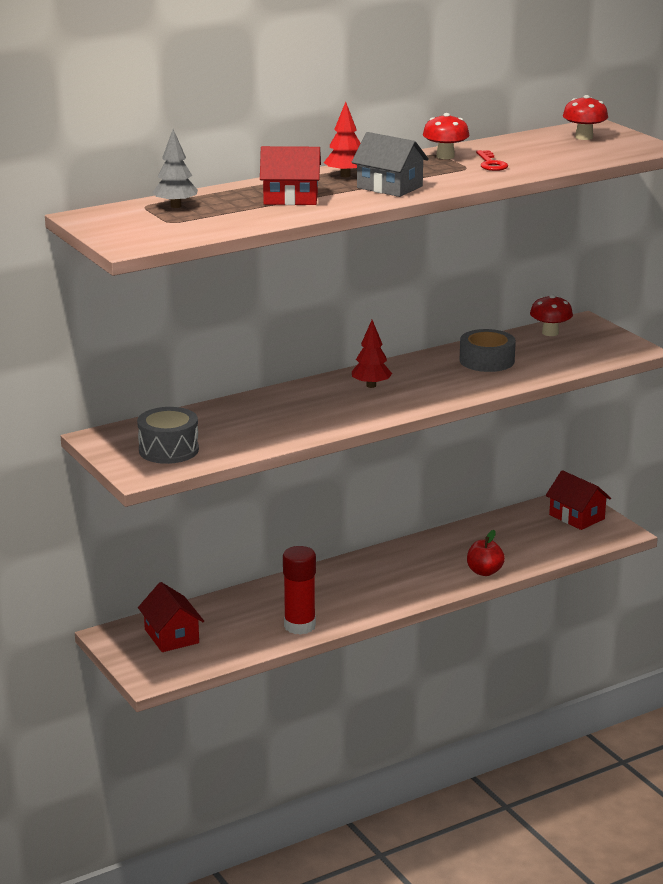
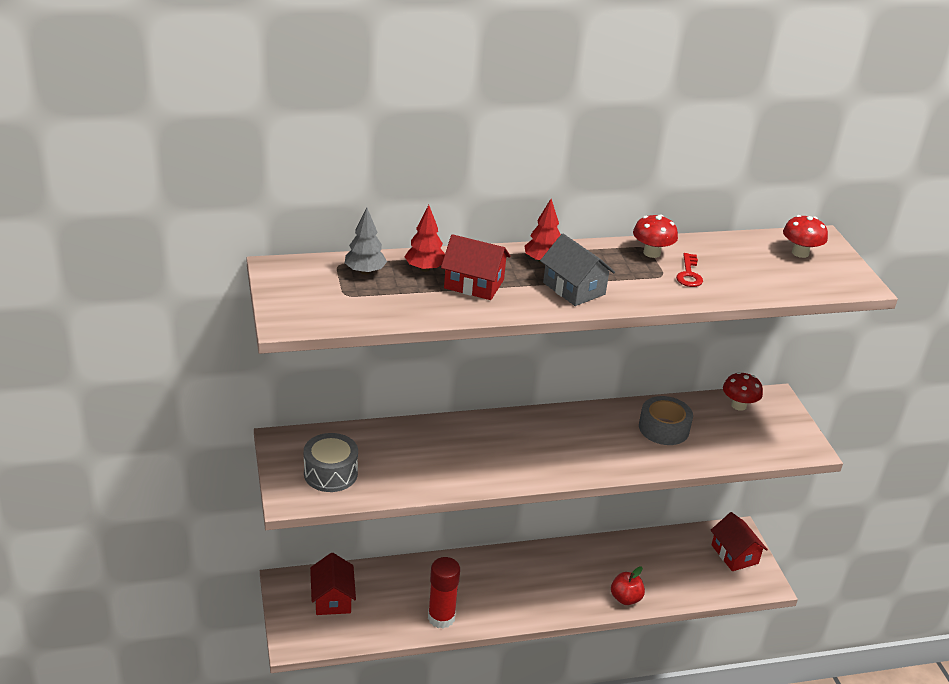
camera: 15 degrees right, 10 degrees up
red tree [352,320,392,388] -> red tree moved to [404,205,445,272]

